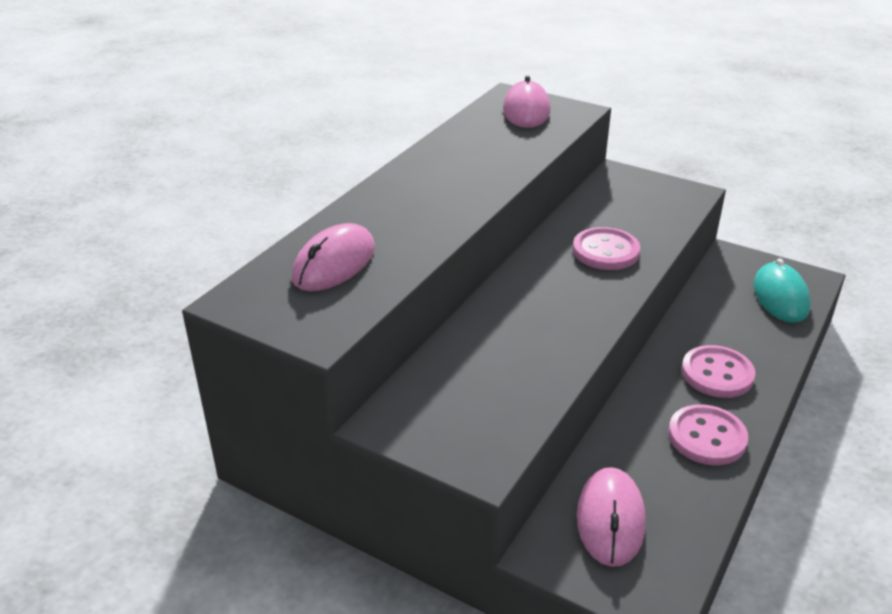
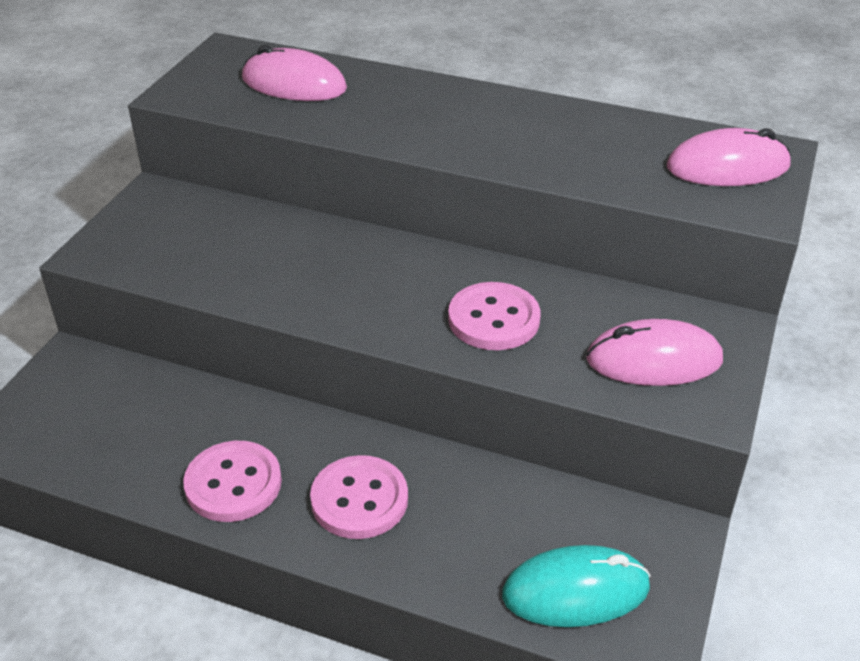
camera: 80 degrees right, 5 degrees up
pink mouse [577,467,646,567] -> pink mouse moved to [586,319,723,386]

